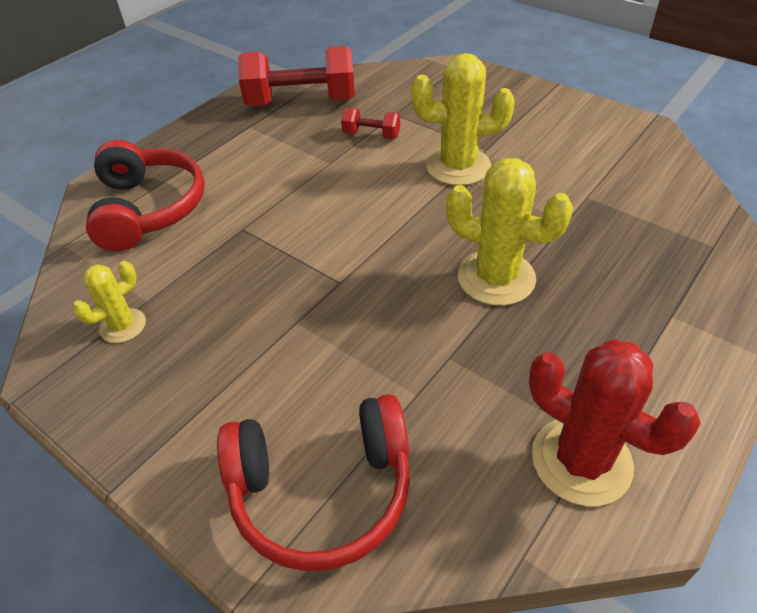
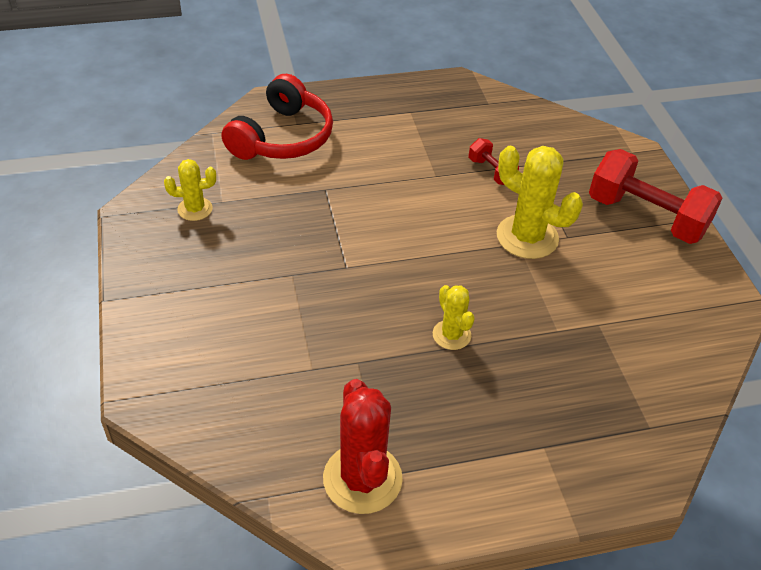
camera: 35 degrees right, 0 degrees up
red headphones [217,394,410,572] -> none
red dumbbell [238,46,355,106] -> red dumbbell moved to [589,149,722,244]
yellow cactus [446,158,573,306] -> yellow cactus [433,285,475,350], size x0.56

